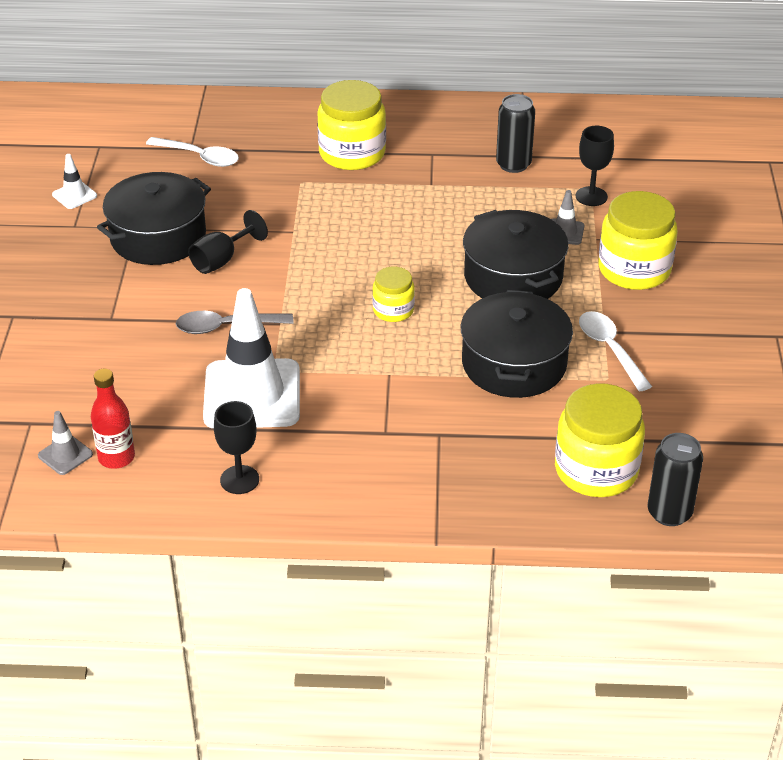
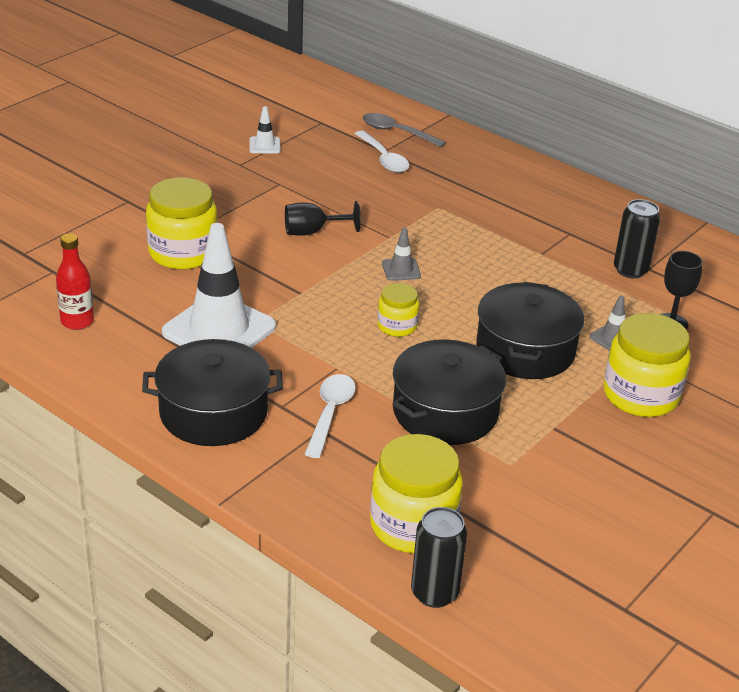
camera: 35 degrees right, 5 degrees down
grey traffic cone [38,411,93,475] -> grey traffic cone moved to [382,228,421,281]
black pot [97,172,211,265] -> black pot moved to [142,339,283,446]
grey spoon [176,311,293,334] -> grey spoon moved to [363,113,446,148]
black goblet [214,401,259,494] -> none
yellow jar [317,80,386,170] -> yellow jar moved to [146,177,218,269]
white spoon [579,311,652,392] -> white spoon moved to [305,374,356,458]

